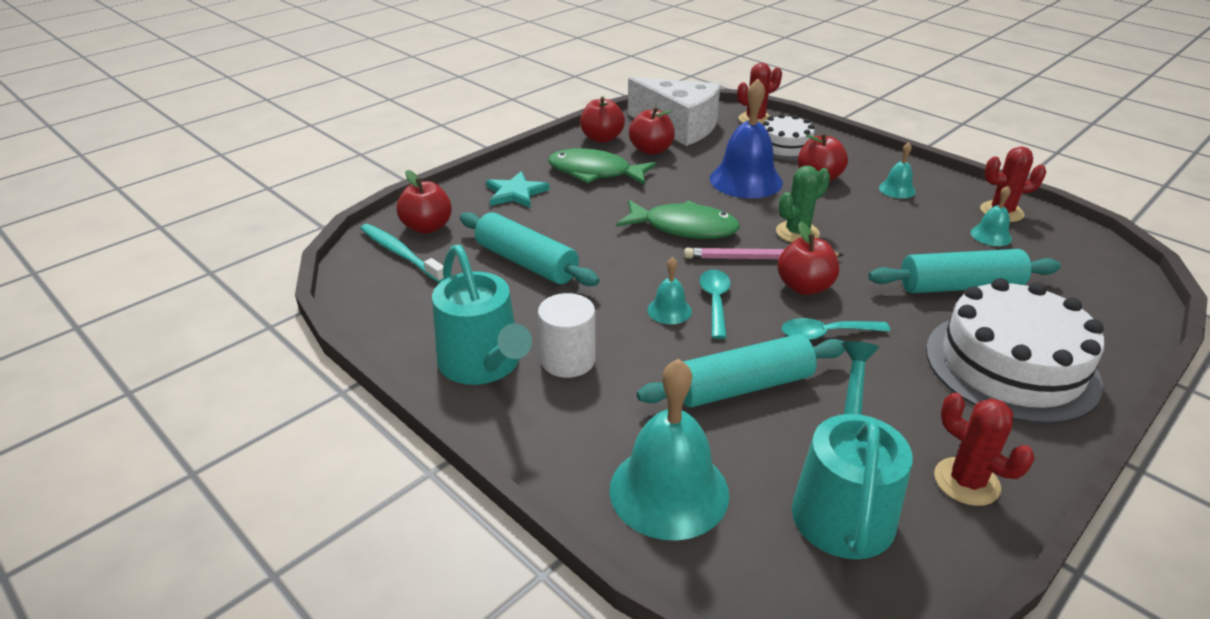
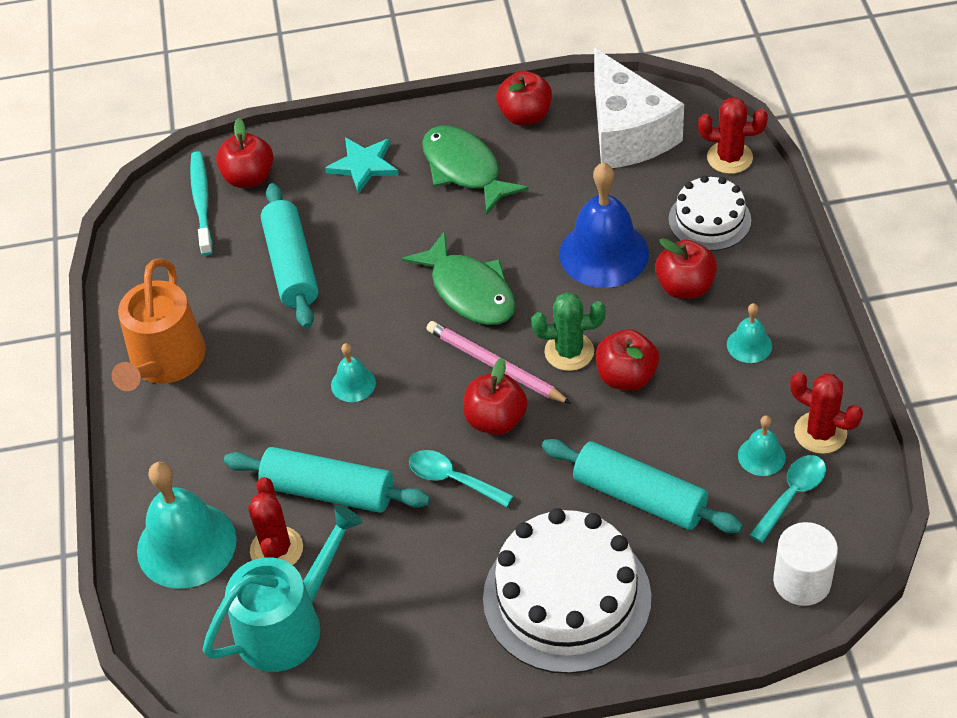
camera: 40 degrees right, 15 degrees up
turquoise watering can [432,245,532,385] -> orange watering can [112,258,206,391]
white cylinder [538,293,596,378] -> white cylinder moved to [773,522,838,606]
red apple [629,107,675,155] -> red apple moved to [596,329,659,391]
turquoise spoon [699,269,731,339] -> turquoise spoon moved to [750,455,826,543]
red cactus [934,393,1035,506] -> red cactus moved to [248,477,303,565]

